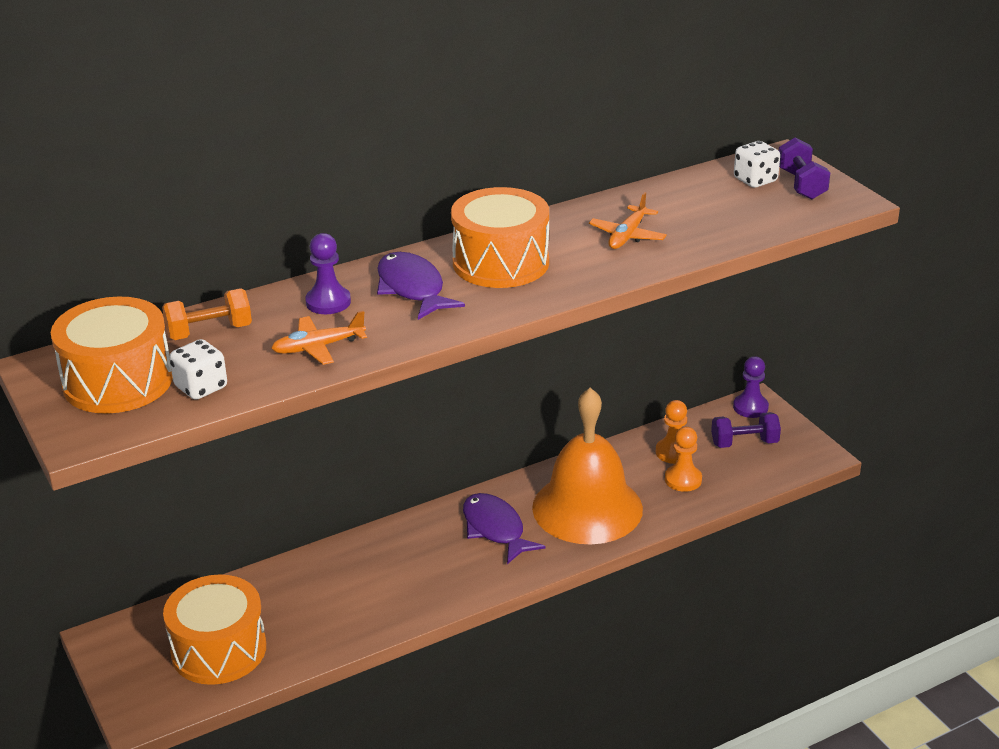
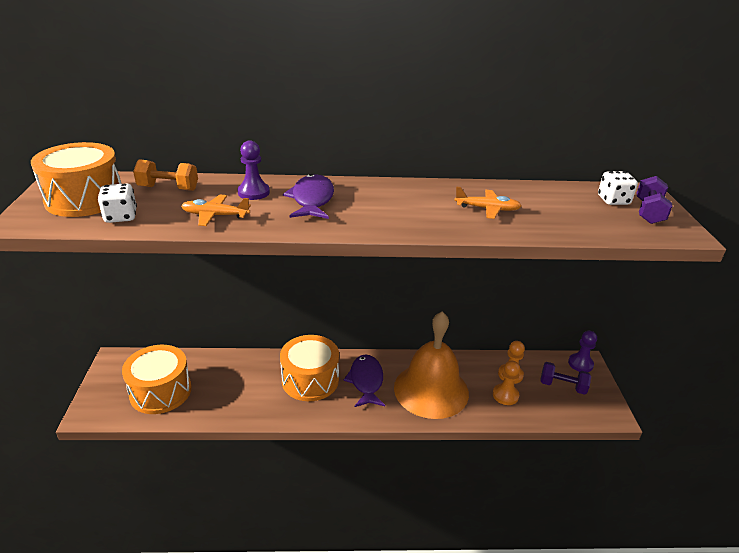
camera: 25 degrees right, 0 degrees up
orange drum [451,187,549,288] -> orange drum moved to [280,335,339,401]
orange plane [589,192,667,249] -> orange plane turned 135 degrees counterclockwise [454,187,522,219]

